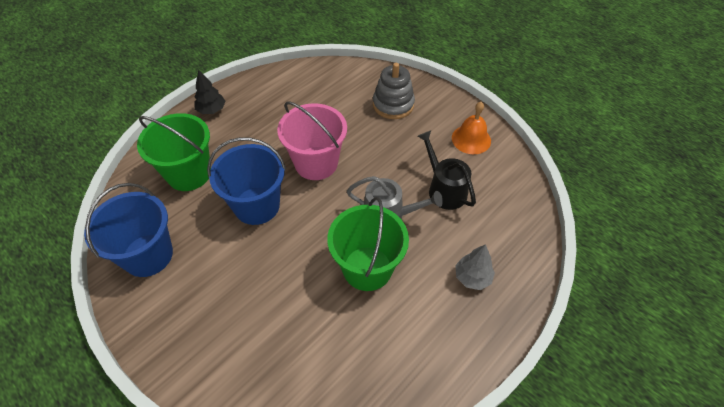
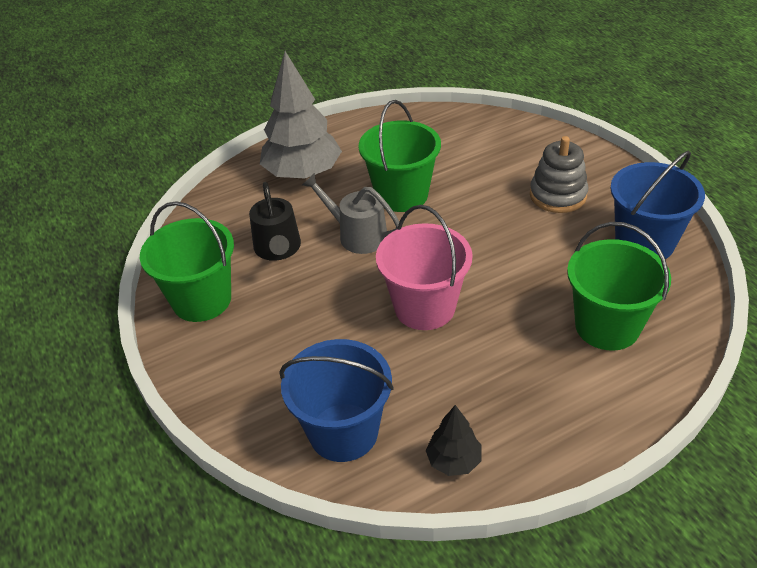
camera: 160 degrees left, 10 degrees down
black tree [194,70,225,114] -> black tree moved to [425,405,482,476]
blue bucket [207,137,286,225] -> blue bucket moved to [279,339,394,462]
grey stacking toy [373,63,415,119] -> grey stacking toy moved to [530,136,588,213]
orange bell [452,102,491,154] -> green bucket [140,201,234,322]
grey tree [455,244,495,290] -> grey tree [260,51,342,180], size x2.08

